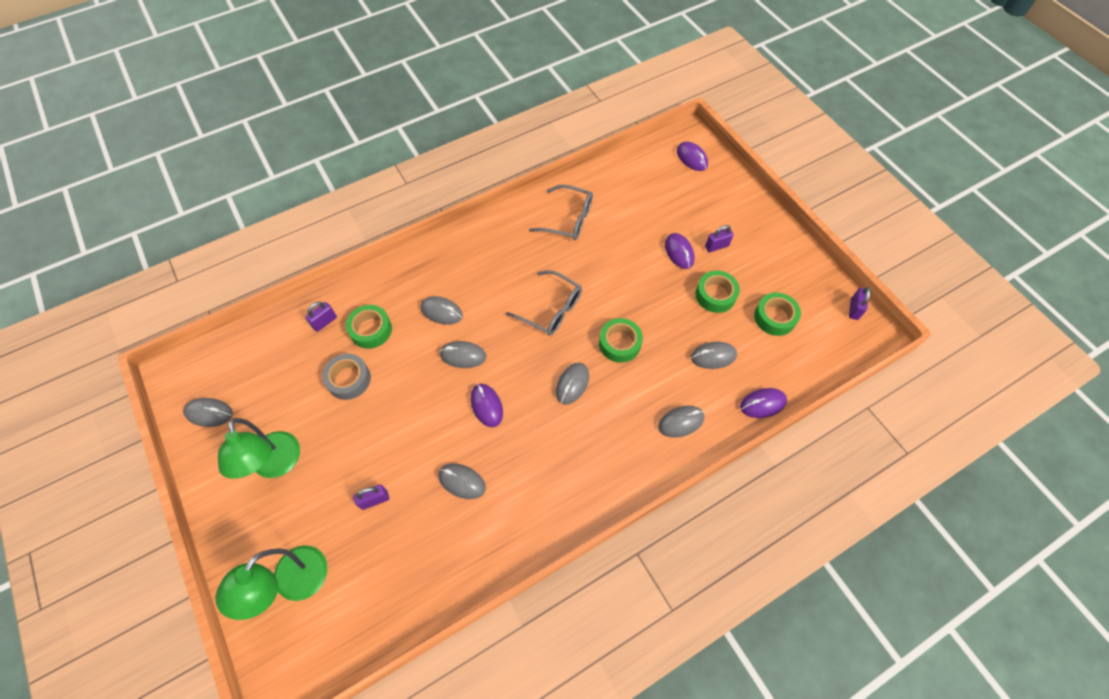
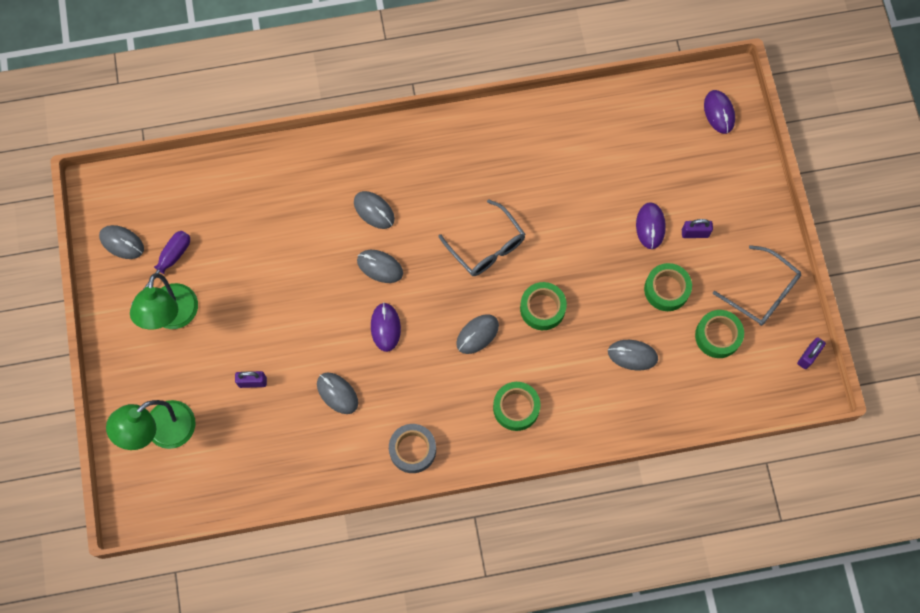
camera: 20 degrees right, 10 degrees up
purple padlock [305,301,337,332] -> none
grey tape [322,354,371,400] -> grey tape moved to [389,424,436,473]
green tape [346,305,392,349] -> green tape moved to [493,382,541,431]
grey glasses [529,185,593,240] -> grey glasses moved to [713,245,801,326]
grey mouse [658,406,704,438] -> none
purple mouse [740,388,787,418] -> none
none -> purple screwdriver [131,231,190,305]

